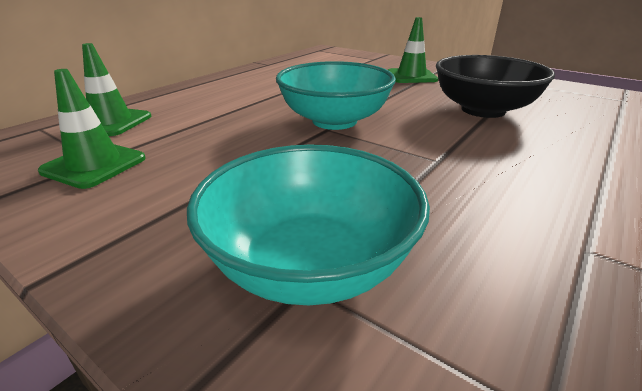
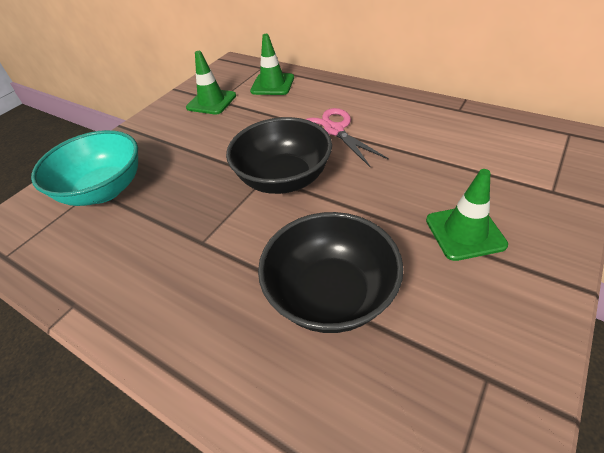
camera: 90 degrees right, 15 degrees up
turquoise bowl [276,61,396,130] -> black bowl [226,117,332,194]
none -> pink scissors [306,108,389,168]

